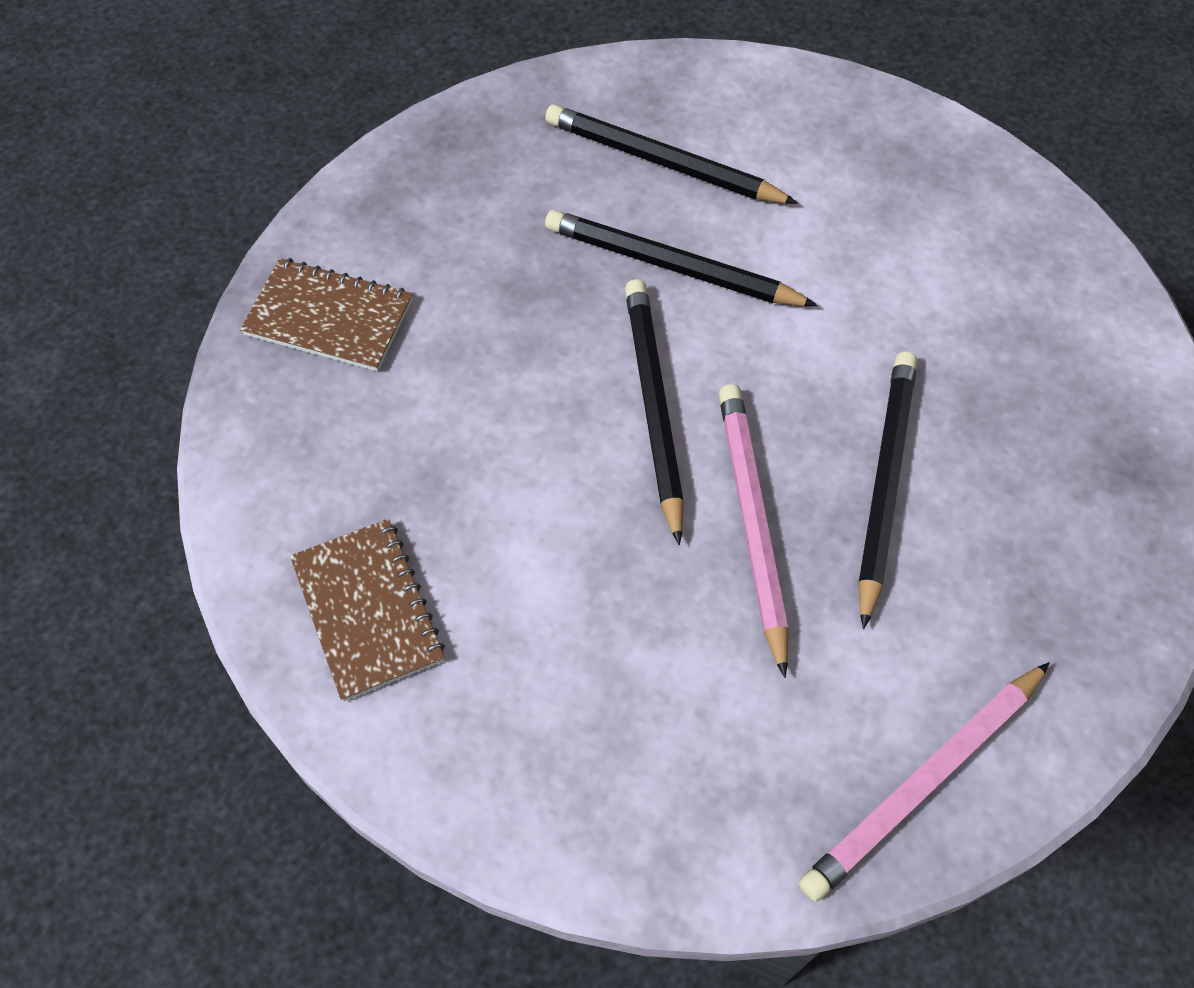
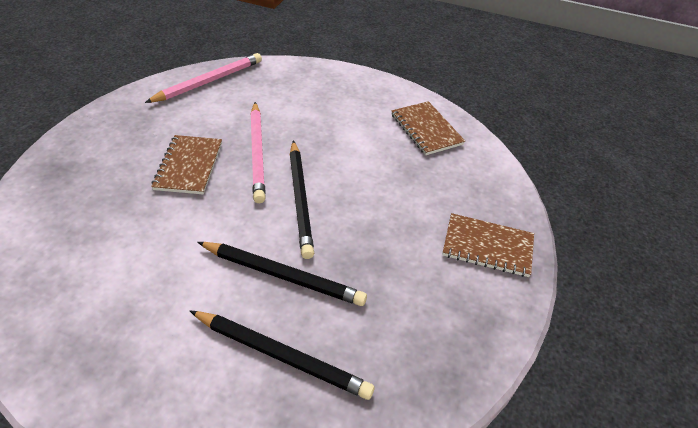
camera: 175 degrees right, 15 degrees down
black pencil [858,351,917,629] -> brown notebook [151,135,222,194]

